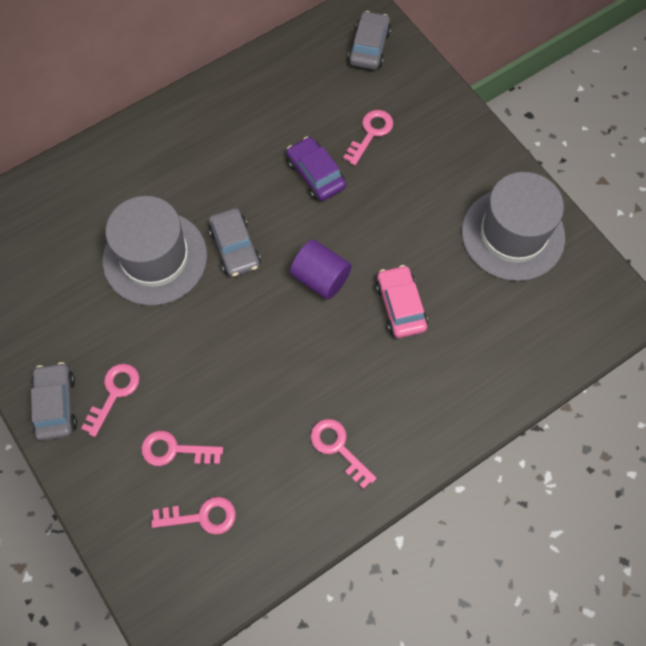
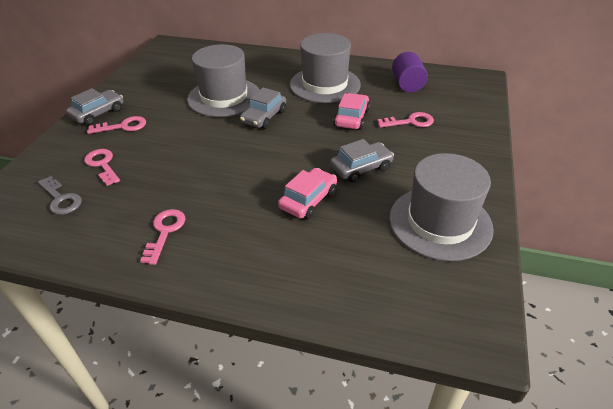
camera: 50 degrees right, 25 degrees down
pink key [151,497,236,535] -> grey key [38,176,82,215]
purple car [286,137,346,201] -> pink car [333,93,370,130]
purple cylinder [290,240,352,300] -> purple cylinder moved to [392,52,428,92]
grey car [348,11,391,70] -> grey car moved to [330,139,394,183]
none -> grey hat [290,33,361,103]

